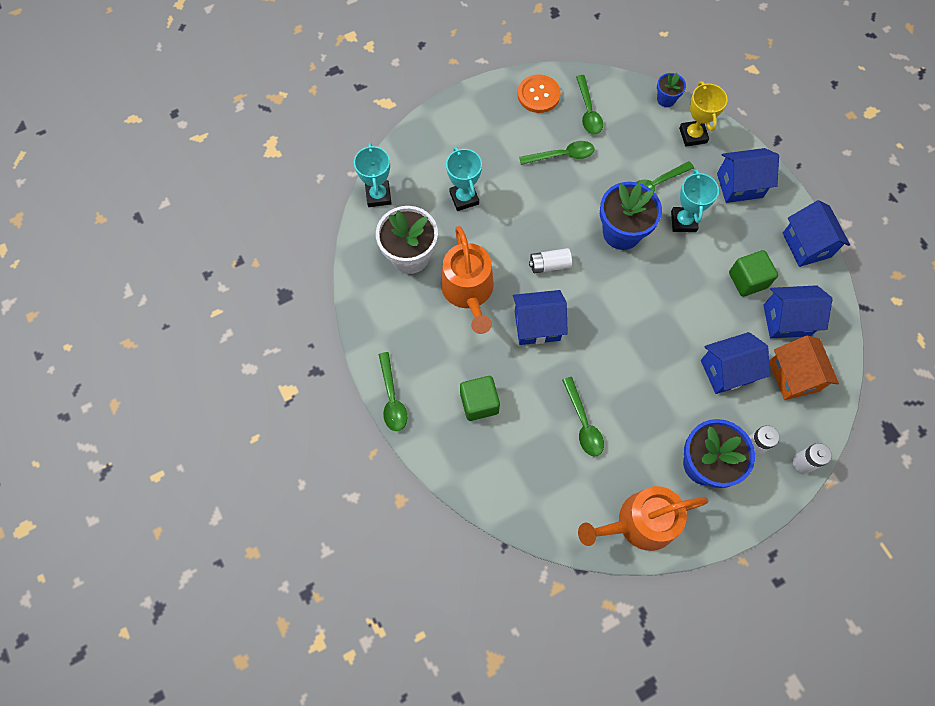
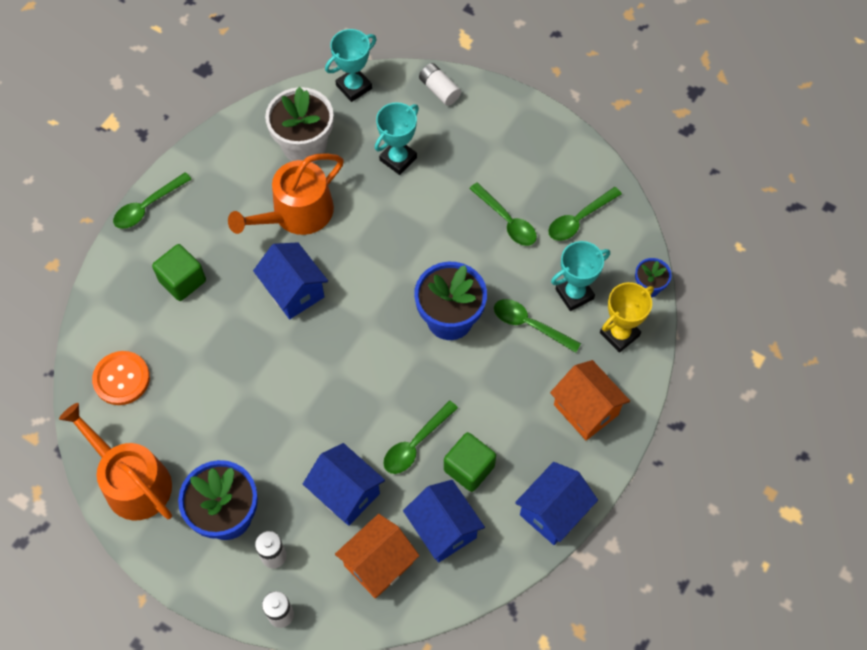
camera: 60 degrees right, 5 degrees down
orange button [518,74,561,113] -> orange button moved to [92,351,150,405]
white battery [529,248,572,273] -> white battery moved to [419,63,461,106]
green spoon [562,377,604,456] -> green spoon moved to [383,400,458,474]
turquoise trophy [671,169,719,232] -> turquoise trophy moved to [551,241,610,311]
blue house [717,148,779,203] -> orange house [550,360,630,440]

